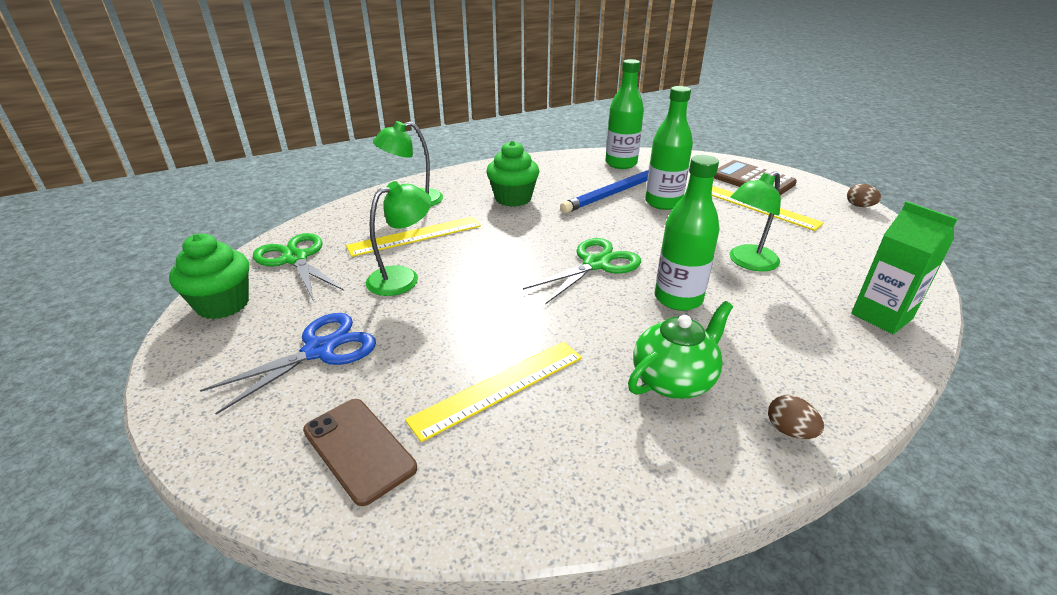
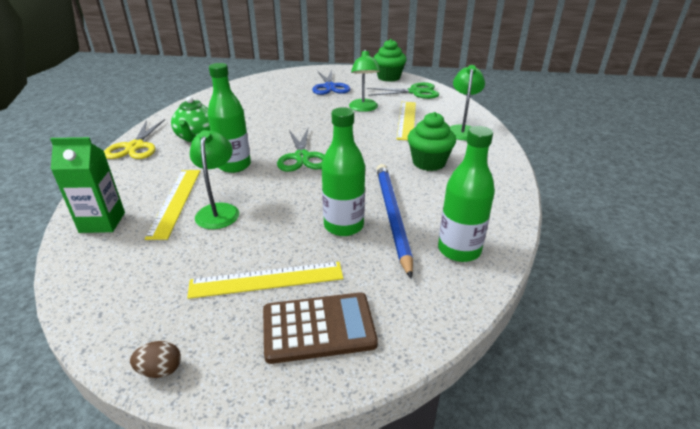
camera: 125 degrees right, 0 degrees up
brown phone [303,399,417,506] -> none
yellow ruler [405,341,582,442] -> yellow ruler moved to [145,170,200,240]
brown egg [768,395,824,439] -> yellow scissors [104,119,165,159]

